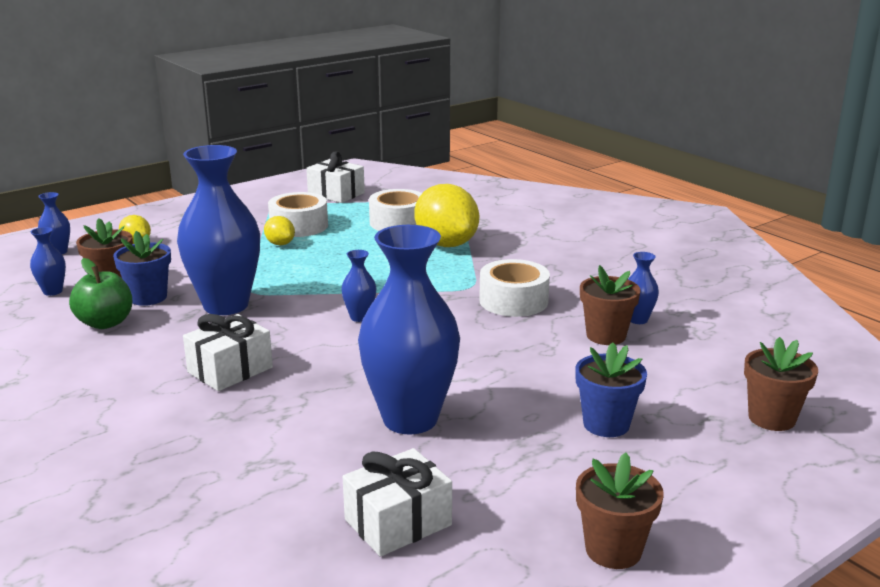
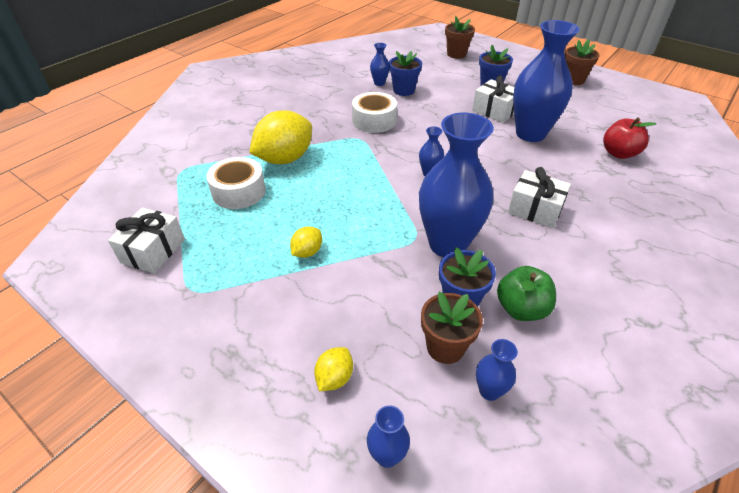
camera: 105 degrees left, 20 degrees up
white tape [268,192,328,237] -> none
white gift [343,448,452,557] -> white gift moved to [472,75,514,123]
brown flower pot [580,265,641,345] -> blue flower pot [389,51,422,96]
none -> red apple [603,117,656,159]

